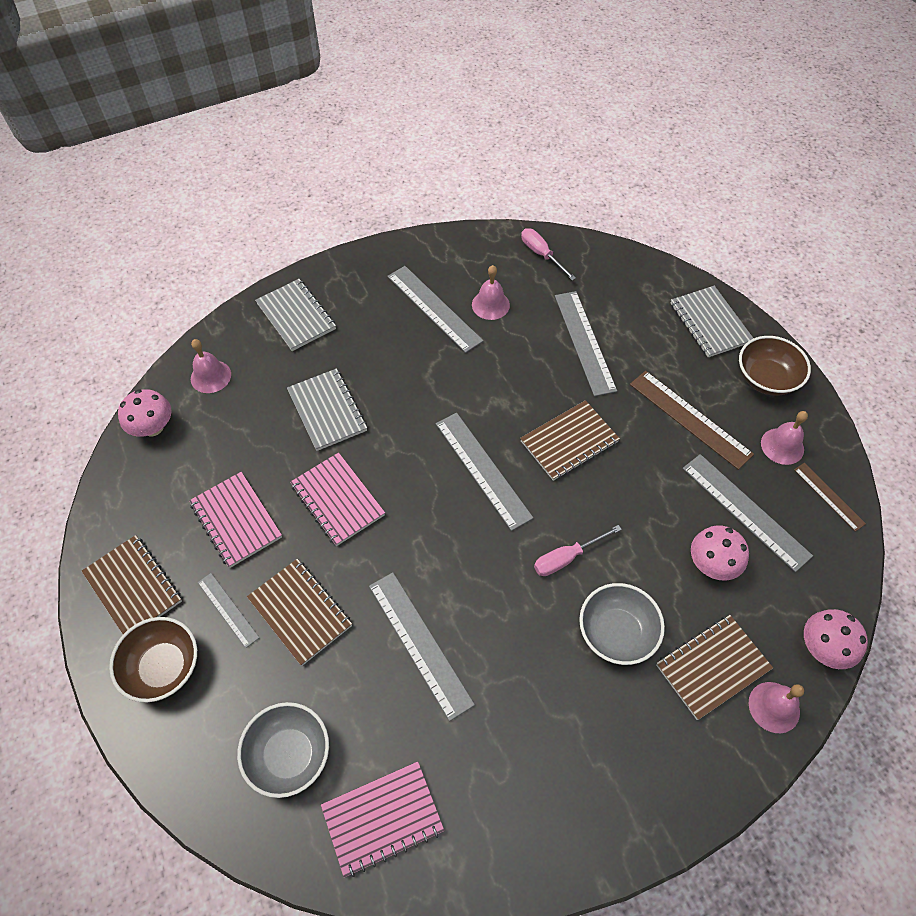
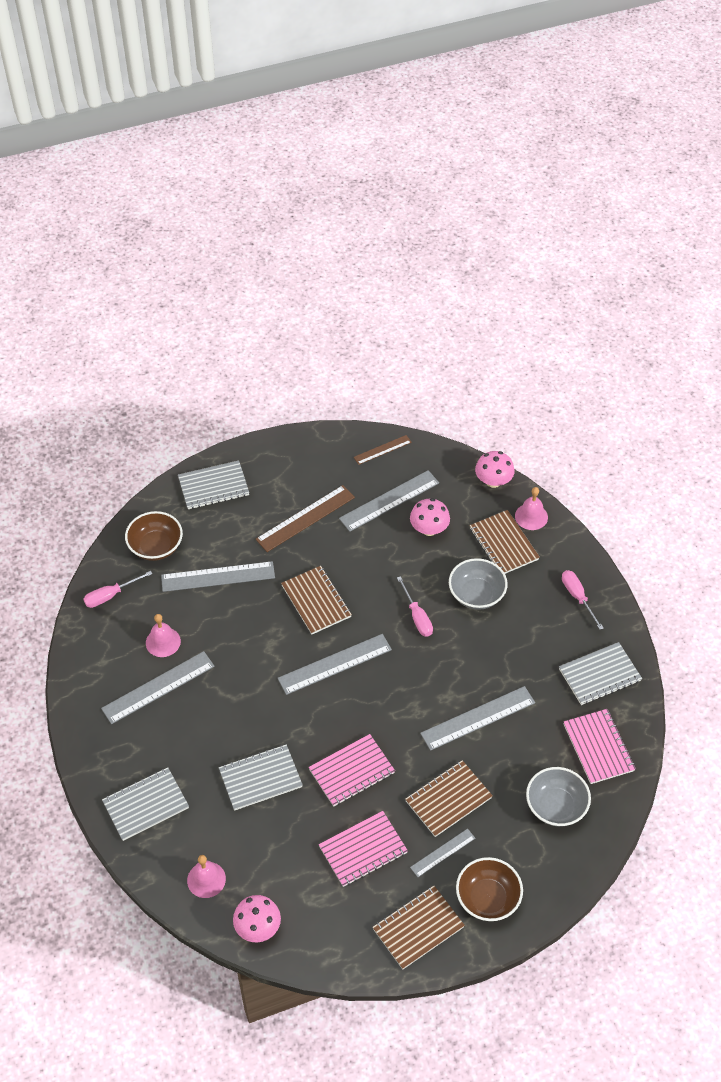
camera: 85 degrees left, 5 degrees down
brown bowl [739,336,811,396] -> brown bowl moved to [125,511,183,561]
pink bell [761,411,808,465] -> none
none -> grey notebook [559,642,642,705]
none -> pink screwdriver [562,570,603,630]

